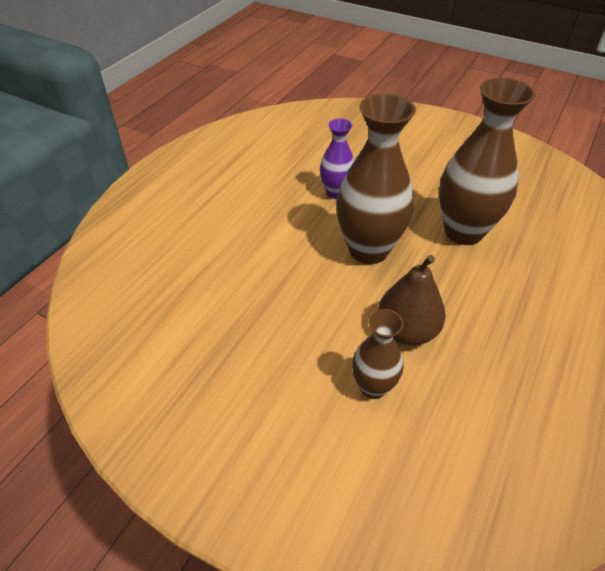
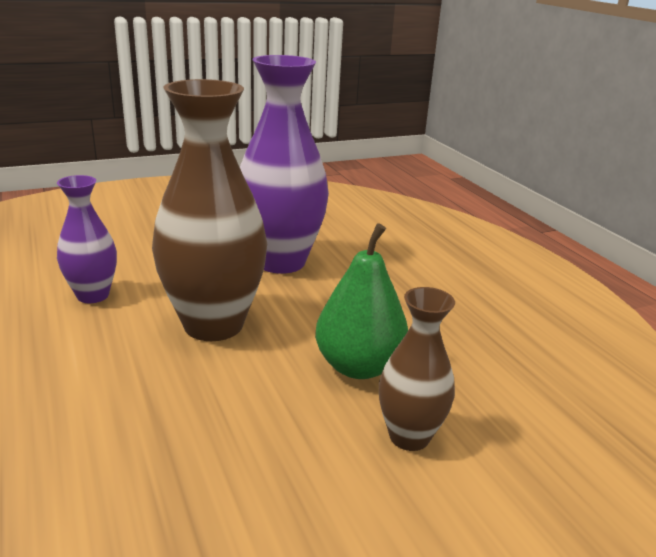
camera: 55 degrees left, 20 degrees down
brown pear [378,255,445,346] -> green pear [315,223,408,379]
brown vase [439,78,535,245] -> purple vase [240,55,329,274]

